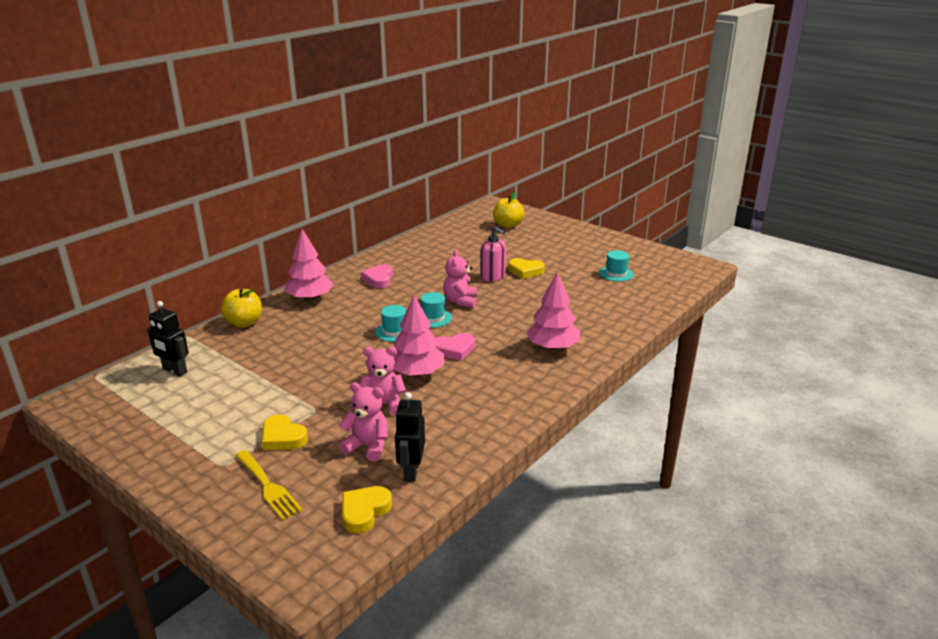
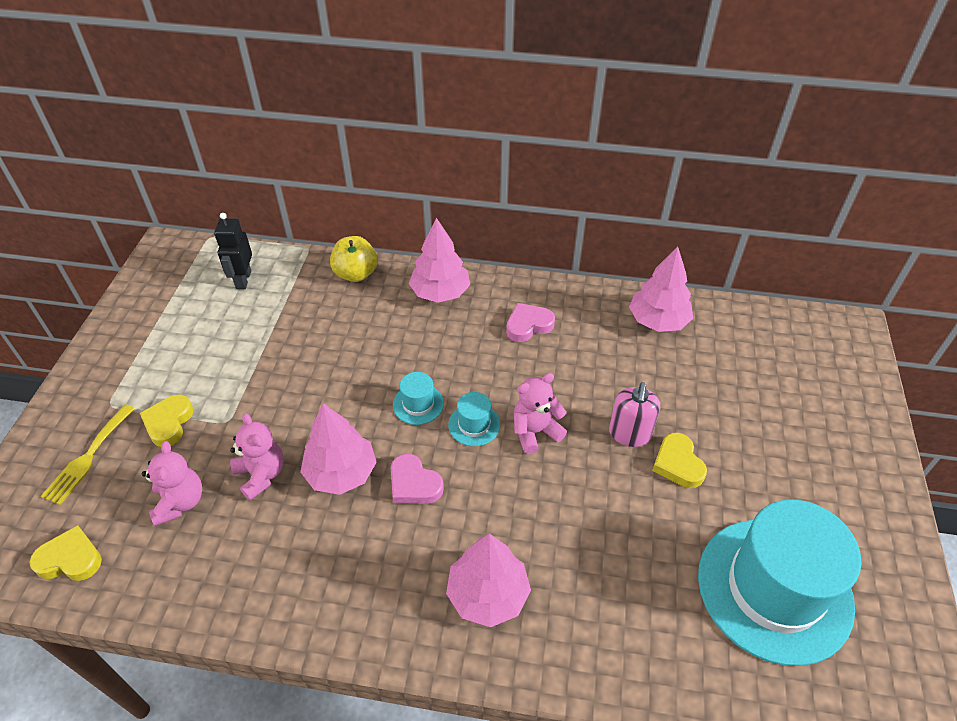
camera: 60 degrees right, 20 degrees up
black robot [395,392,425,482] -> none
yellow apple [493,192,524,228] -> none
turquoise hat [599,250,634,282] -> turquoise hat [698,499,862,666], size x2.48
none -> pink tree [629,247,693,332]

